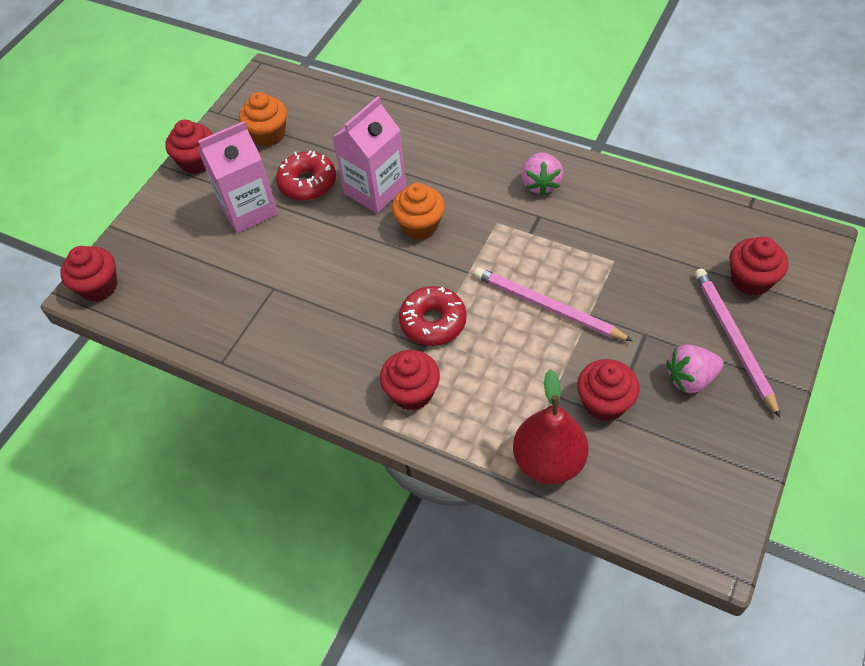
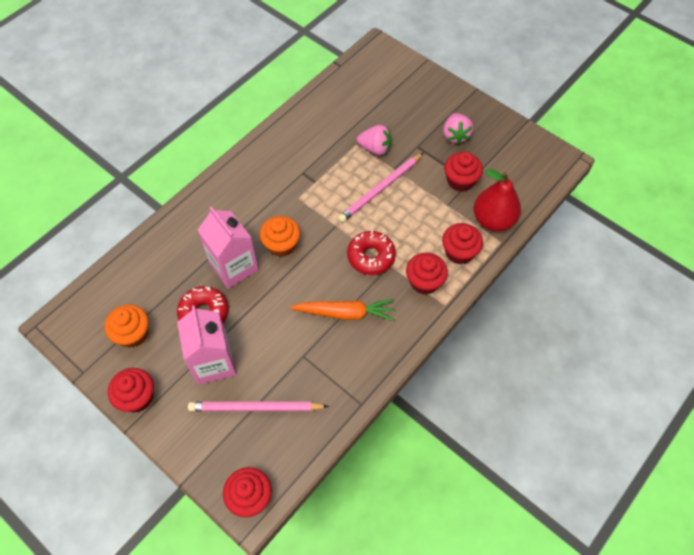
camera: 80 degrees left, 5 degrees up
pink strawberry [521,152,563,196] -> pink strawberry moved to [357,125,391,155]
pink pencil [695,268,780,417] -> pink pencil moved to [188,402,329,411]
red cupcake [730,237,788,296] -> red cupcake moved to [442,223,483,264]
none -> orange carrot [290,299,394,321]

